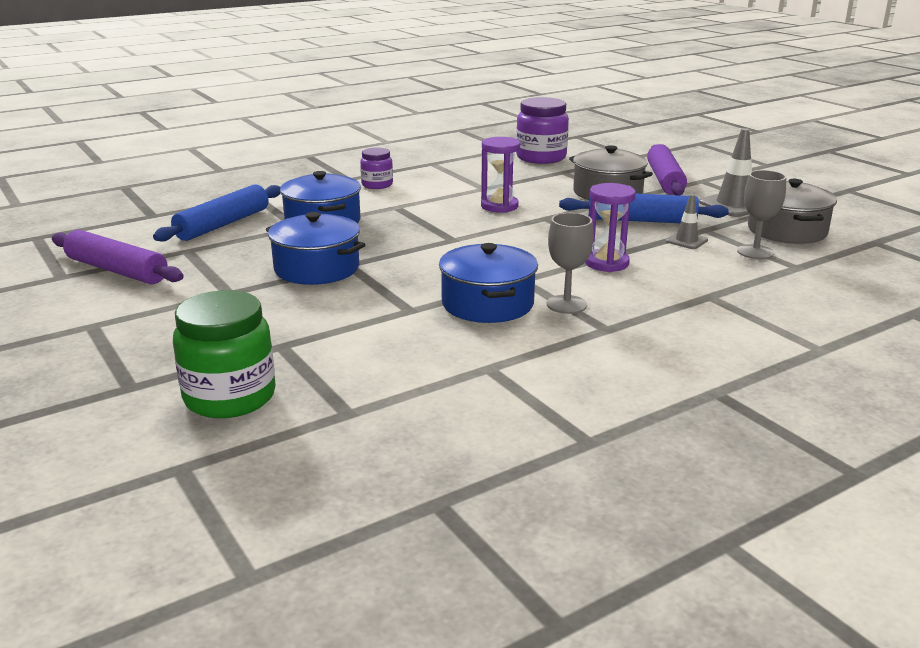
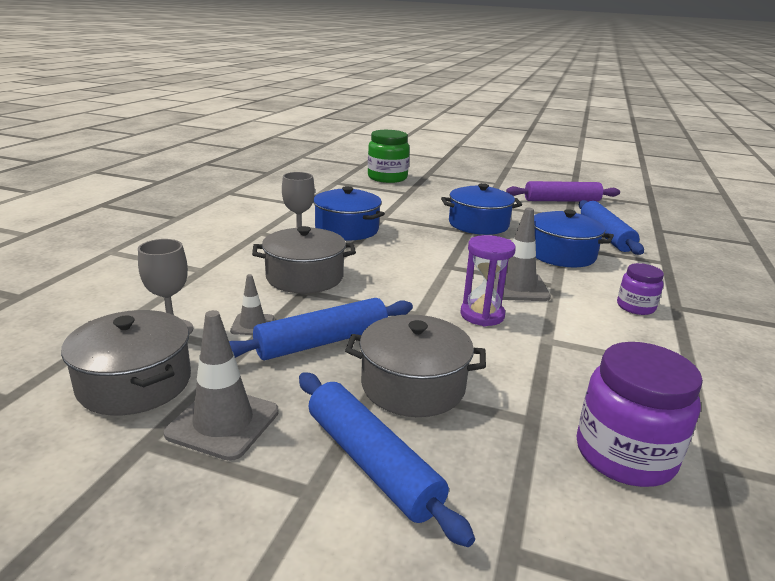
camera: 140 degrees right, 0 degrees up
purple hourglass [585,183,636,272] -> grey pot [252,226,356,293]
purple rolling pin [647,144,687,195] -> blue rolling pin [299,372,475,547]
none -> grey traffic cone [493,208,551,301]

